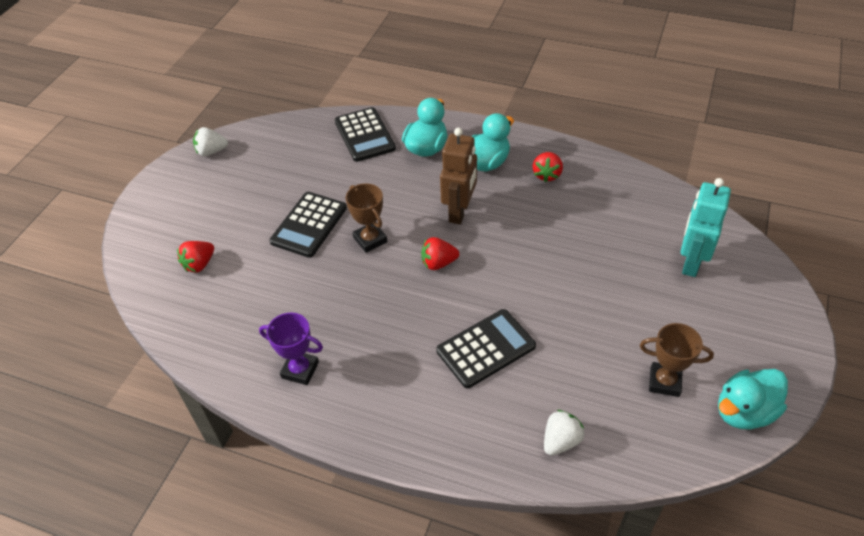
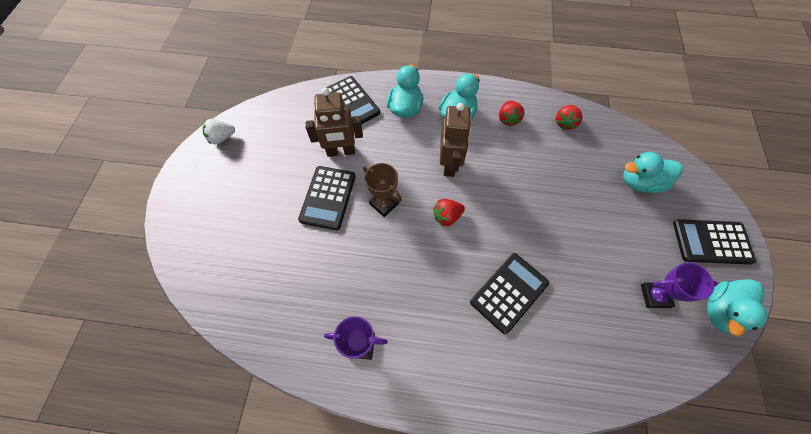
camera: 15 degrees left, 15 degrees up
red strawberry [177,241,214,273] -> red strawberry moved to [556,105,582,130]
white strawberry [544,410,585,456] -> none
brown trophy [640,323,714,397] -> purple trophy [641,262,718,308]
turquoise robot [681,178,731,277] -> turquoise duck [623,152,683,193]
none -> brown robot [305,88,363,157]
none -> black calculator [673,219,756,265]

